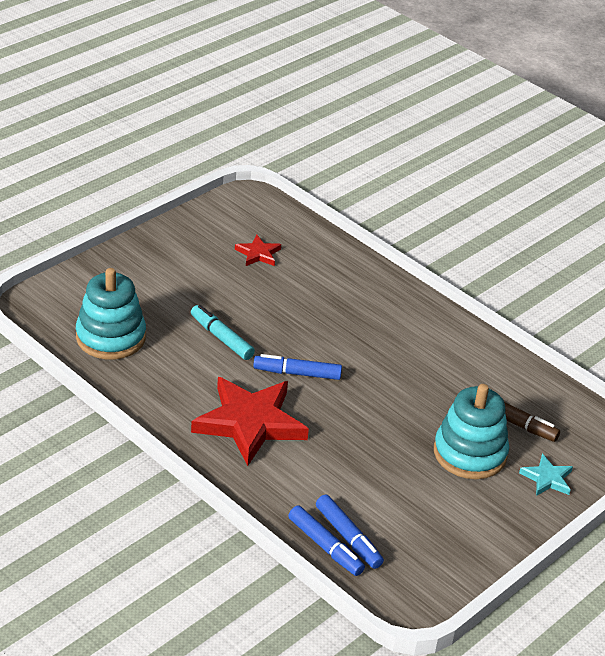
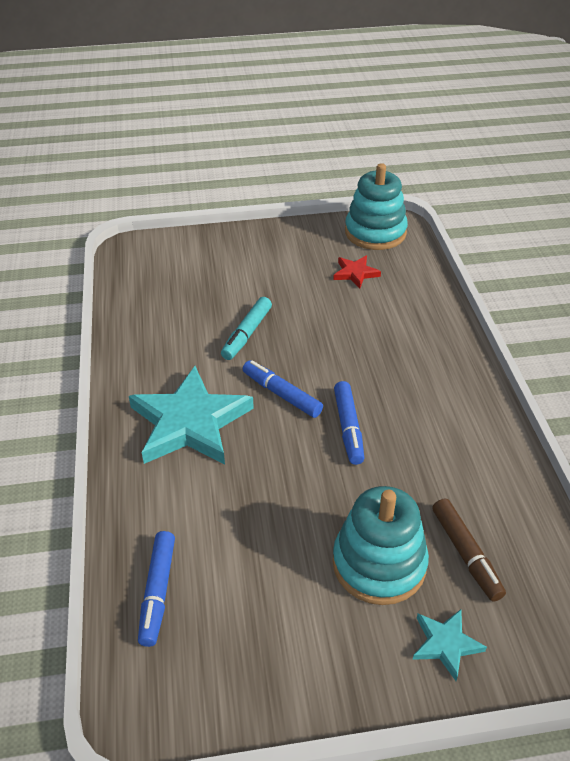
camera: 40 degrees right, 5 degrees up
turquoise stacking toy [76,268,146,360] -> turquoise stacking toy moved to [345,163,408,250]
turquoise marker [191,305,255,360] -> turquoise marker turned 150 degrees counterclockwise [221,297,272,360]
red star [191,377,309,466] -> turquoise star [129,366,254,465]
blue marker [288,506,365,576] -> blue marker moved to [334,381,364,465]

